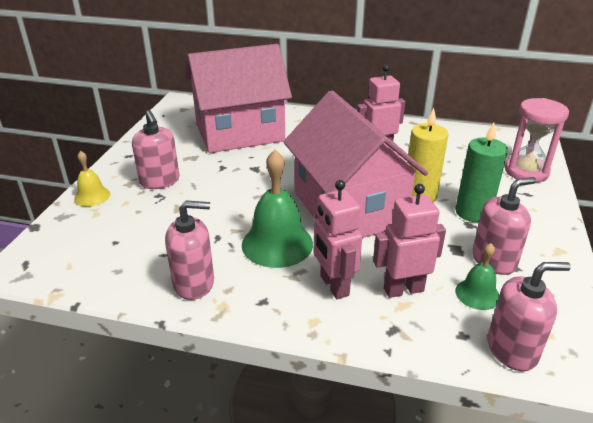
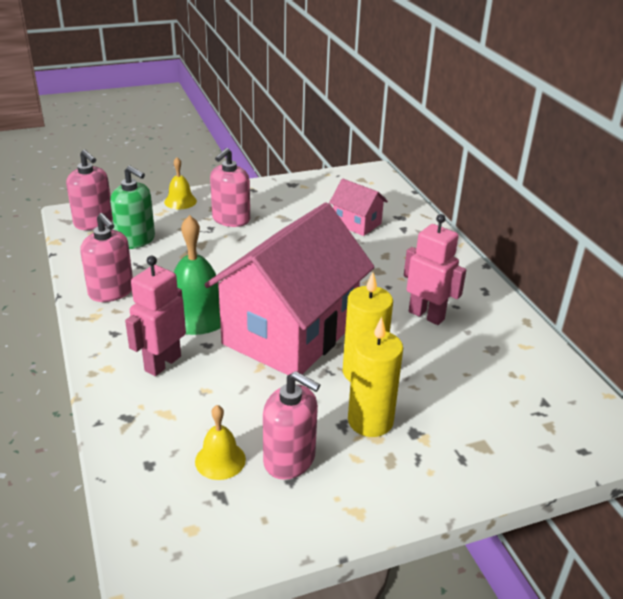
camera: 55 degrees right, 0 degrees up
pink house [185,44,292,153] -> pink house [329,179,388,236], size x0.44
pink robot [373,184,446,298] -> none
green candle [455,123,508,222] -> yellow candle [348,317,403,437]
green bell [455,243,499,310] -> yellow bell [195,405,246,480]
pink soap dispenser [487,262,571,371] -> pink soap dispenser moved to [66,150,113,230]
pink hourglass [505,98,569,183] -> none
none -> green soap dispenser [110,166,155,249]

